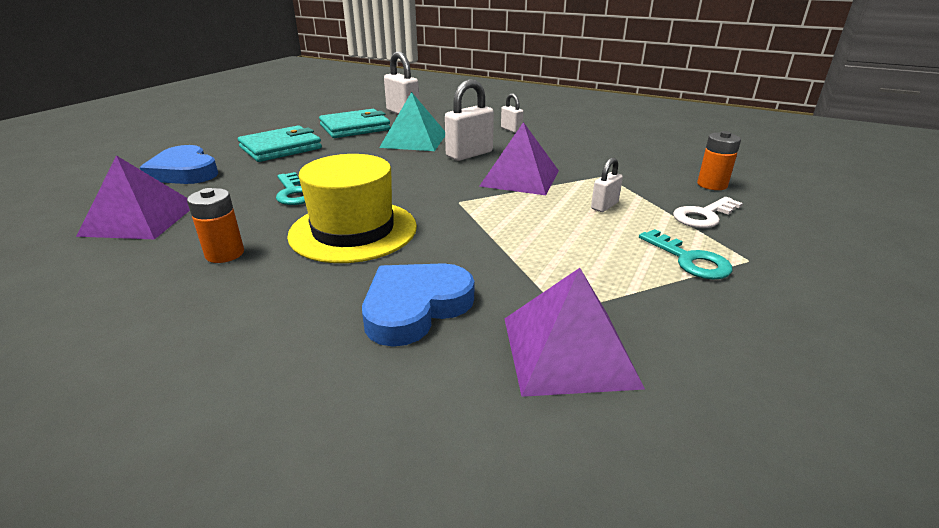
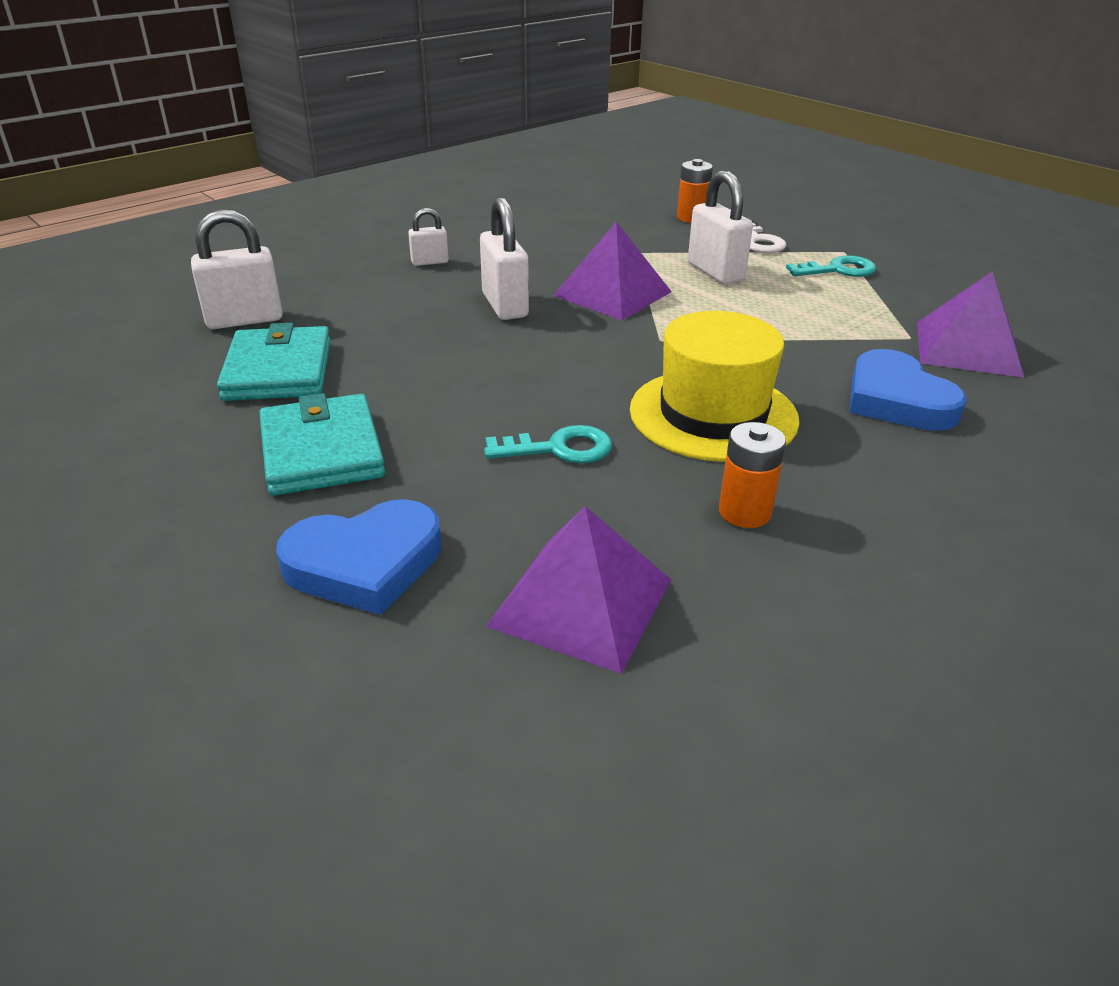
camera: 70 degrees left, 5 degrees up
turquoise pyramid [379,92,445,151] -> none
white padlock [591,158,623,212] -> white padlock [688,171,753,284], size x1.79

